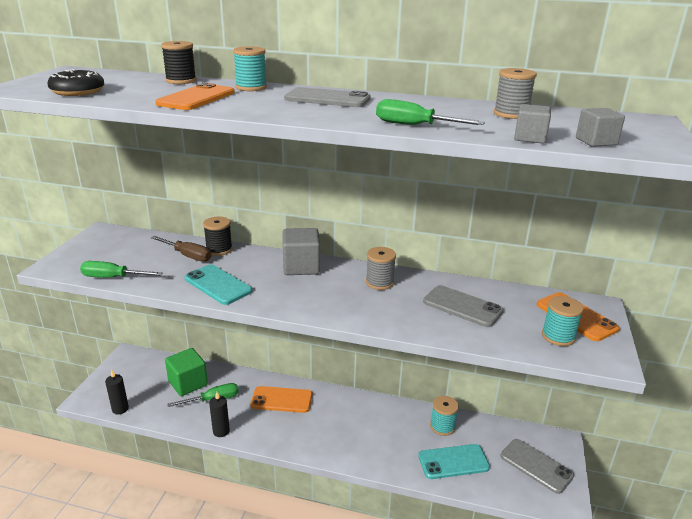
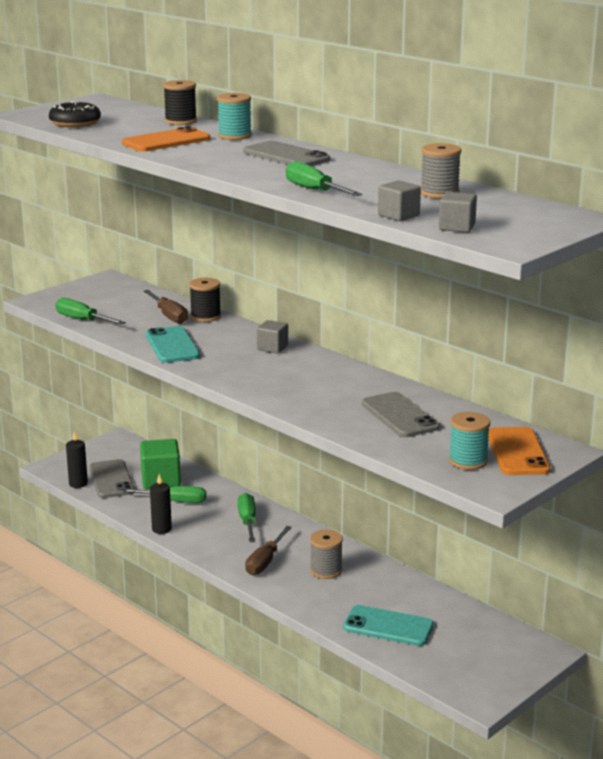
camera: 30 degrees right, 5 degrees down
orange phone [250,386,312,413] -> green screwdriver [238,493,255,542]
grey cube [283,228,320,275] -> grey cube [257,320,288,353], size x0.58
grey spool [366,247,396,290] -> grey spool moved to [310,530,343,579]
turquoise spool [430,396,459,436] -> none
grey phone [501,439,574,494] -> grey phone moved to [89,459,134,498]
none -> brown screwdriver [245,526,292,575]

